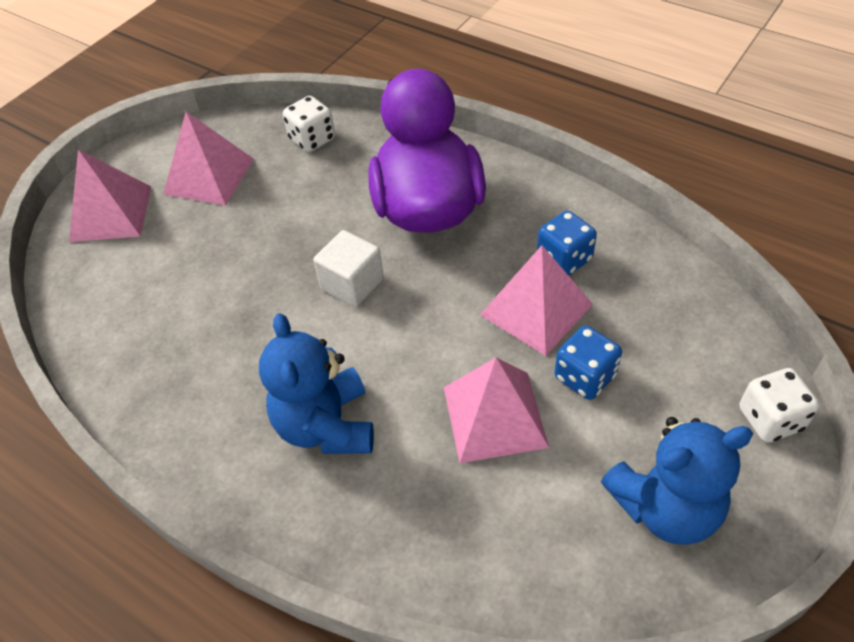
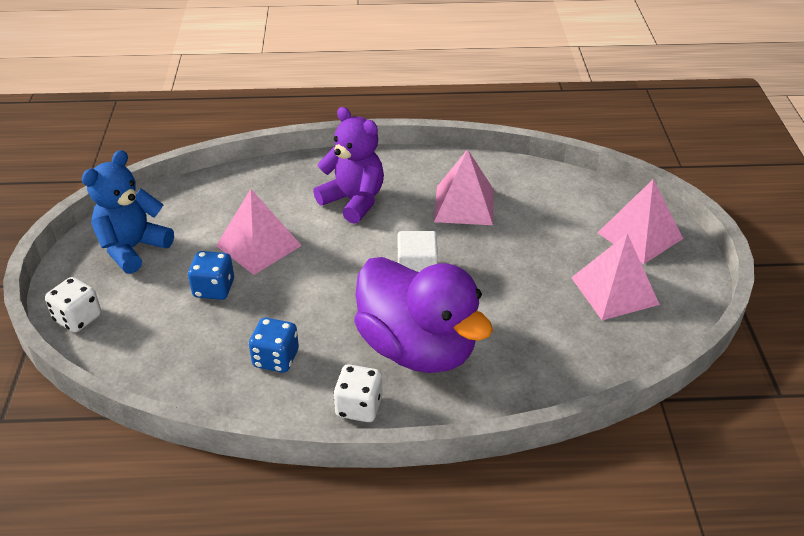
camera: 140 degrees right, 10 degrees down
blue teddy bear [259,313,374,454] -> purple teddy bear [313,107,384,224]
white dice [283,96,335,152] -> white dice moved to [333,364,383,422]
pink pyramid [480,245,593,356] -> pink pyramid moved to [434,149,494,225]

